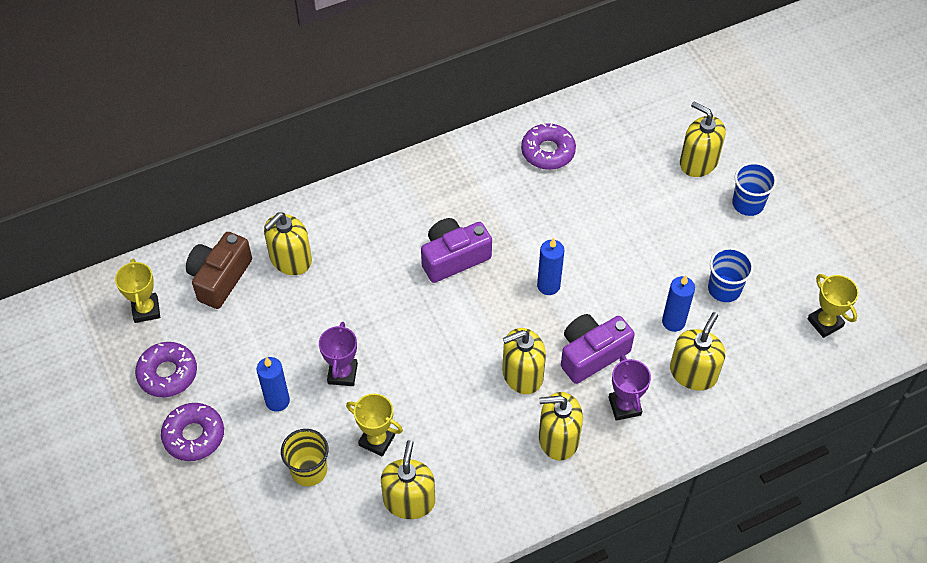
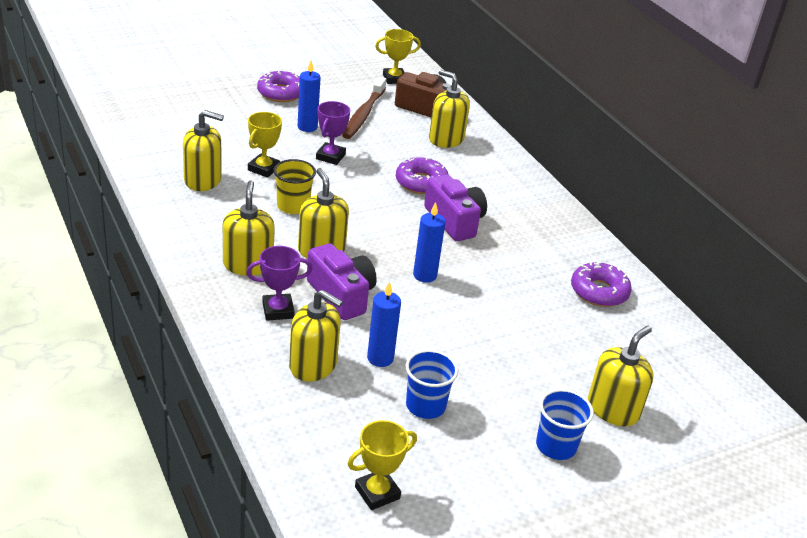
camera: 85 degrees right, 20 degrees down
purple donut [135,342,197,397] -> purple donut moved to [396,157,449,194]
yellow cup [281,429,328,486] -> yellow cup moved to [273,159,316,214]
purple trophy [319,322,358,386] -> purple trophy turned 75 degrees counterclockwise [316,101,350,165]
none -> brown toothbrush [342,77,386,139]

